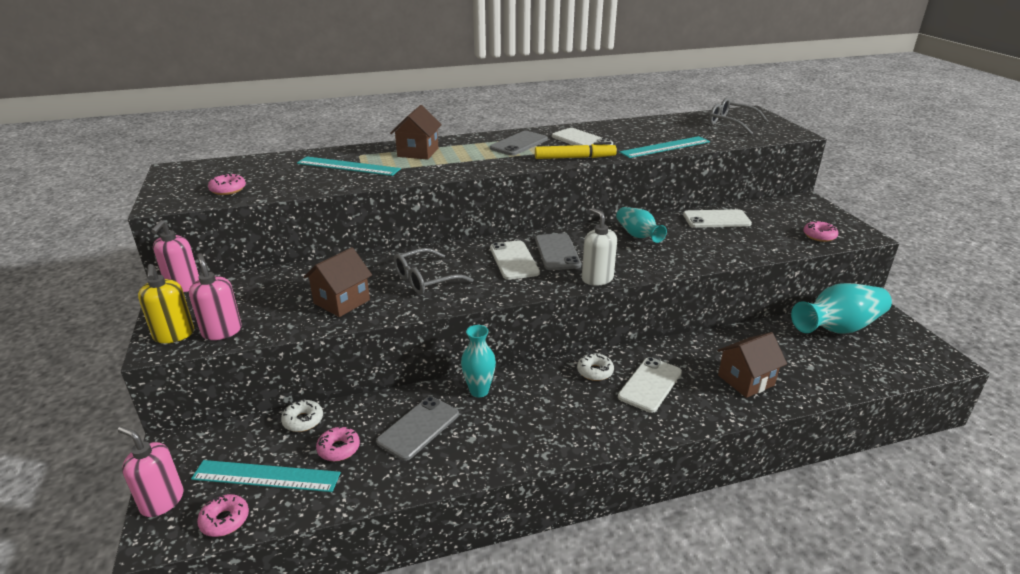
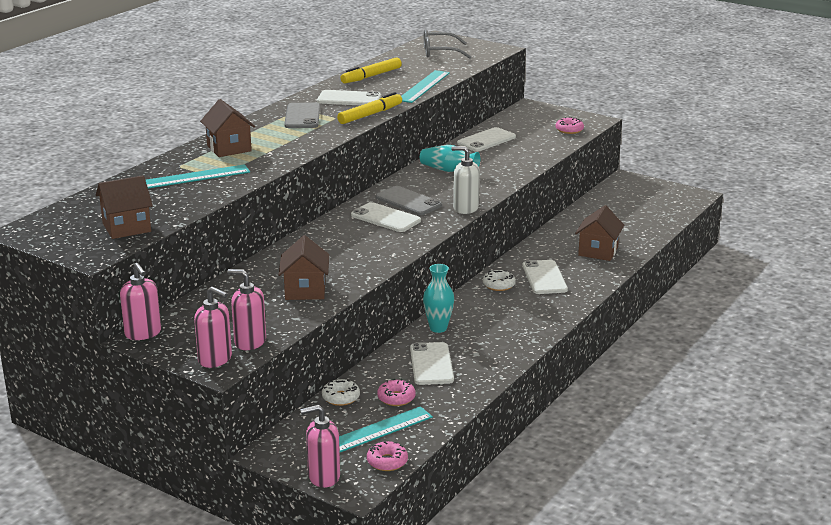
camera: 40 degrees left, 5 degrees down
yellow soap dispenser [138,264,194,343] -> pink soap dispenser [194,286,232,368]
pink donut [208,173,246,195] -> brown house [96,175,153,239]
grey phone [376,396,459,461] -> white phone [410,342,454,385]
grey glasses [394,248,474,295] -> none
turquoise vase [791,283,892,334] -> none
none -> yellow marker [340,57,402,83]

